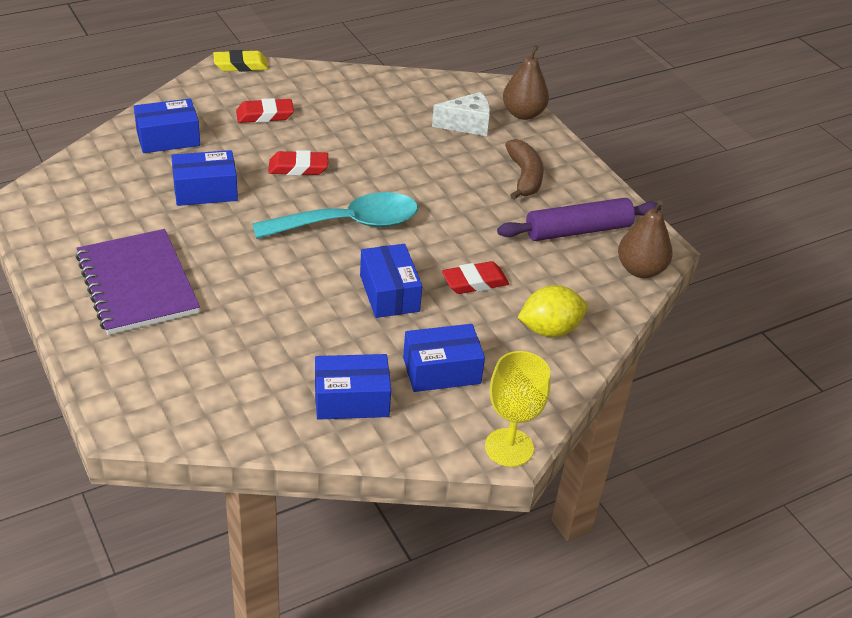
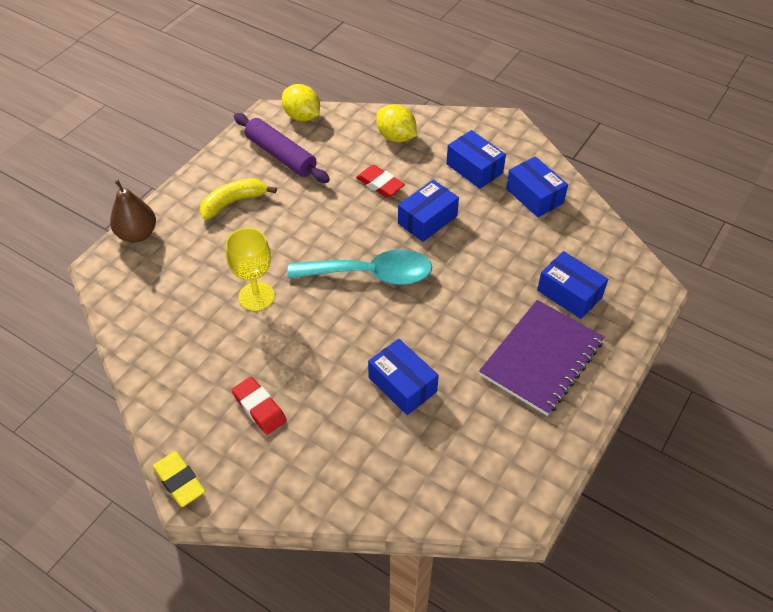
camera: 115 degrees left, 10 degrees up
blue box [134,99,200,153] -> blue box moved to [537,251,608,319]
turquoise spoon [252,192,418,239] -> turquoise spoon turned 135 degrees clockwise [287,249,432,285]
red eraser [268,150,328,176] -> none
white cheese [432,92,490,136] -> none
yellow goblet [485,351,551,467] -> yellow goblet moved to [226,228,275,311]
brown banana [505,139,544,200] -> yellow banana [200,178,277,220]
brown pear [618,201,673,278] -> yellow lemon [282,84,320,121]

